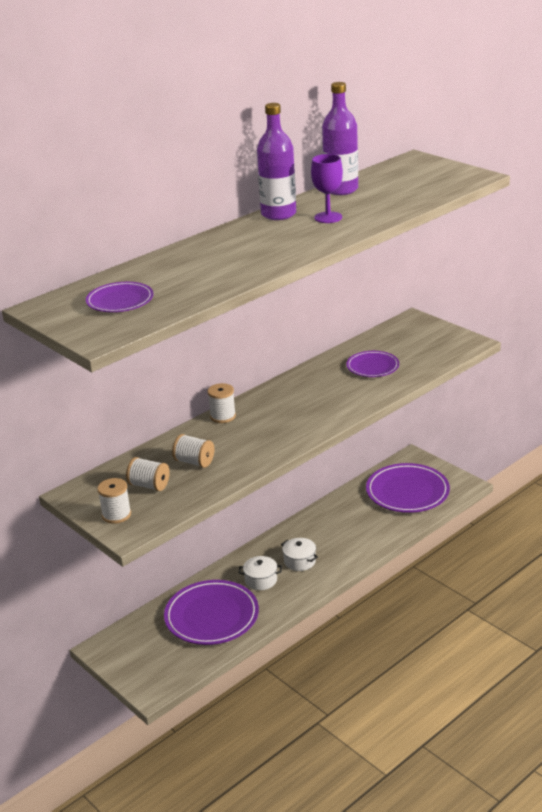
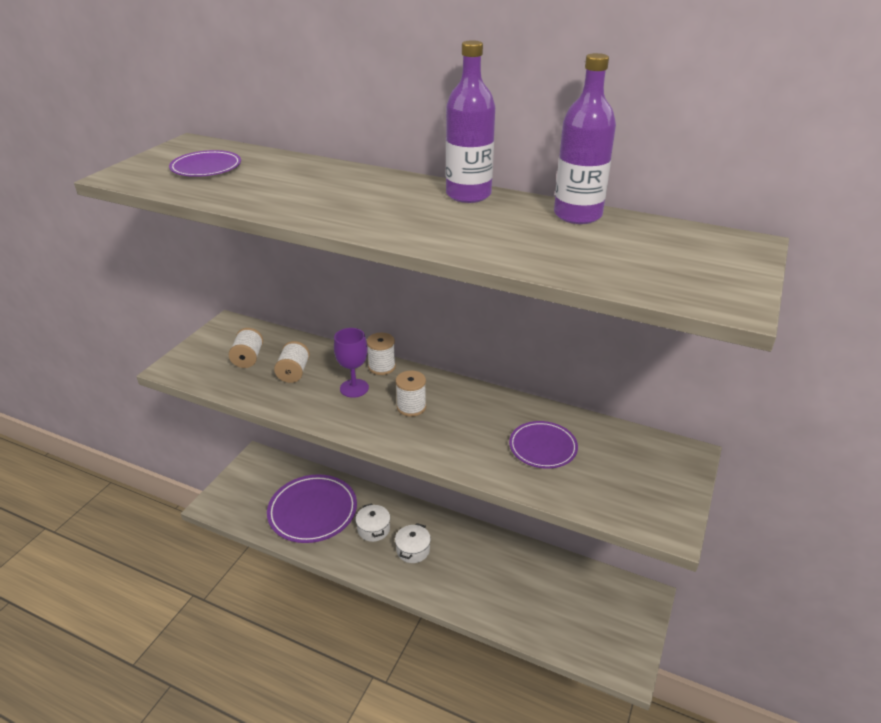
camera: 65 degrees right, 5 degrees up
white spool [97,478,131,524] -> white spool moved to [396,370,426,417]
purple goblet [311,154,343,223] -> purple goblet moved to [334,328,369,398]
purple plate [366,463,450,513] -> none

